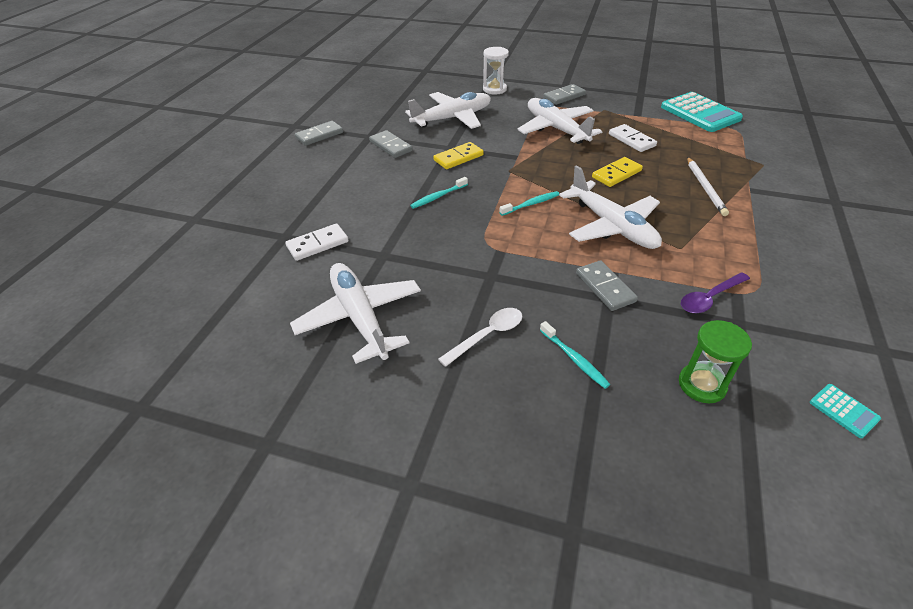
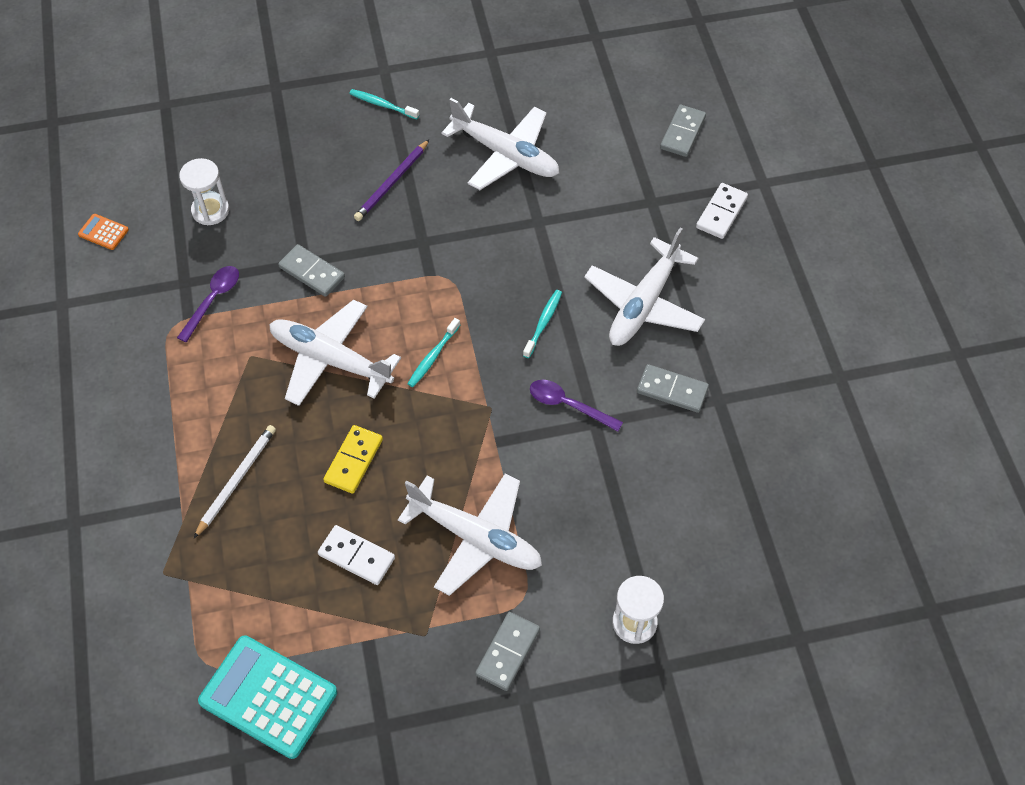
camera: 150 degrees right, 15 degrees up
white domino [285,223,349,261] -> white domino moved to [696,183,748,239]
grey domino [295,121,343,146] -> grey domino moved to [660,105,706,157]
white plane [405,92,491,129] -> white plane moved to [584,228,705,346]
yellow domino [433,142,484,169] -> purple spoon [530,380,623,432]
white spoon [438,308,523,367] -> purple pencil [354,139,430,221]
turquoise toothbrush [540,321,610,389] -> turquoise toothbrush moved to [350,89,419,119]
green hourglass [679,320,752,403] -> white hourglass [179,158,229,225]
white pencil [687,157,729,216] -> white pencil turned 60 degrees clockwise [194,425,276,538]
turquoise calculator [810,384,881,438] -> orange calculator [78,214,129,250]

